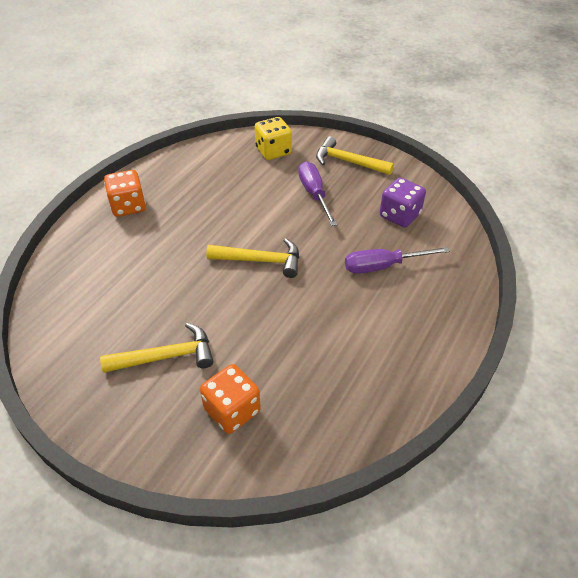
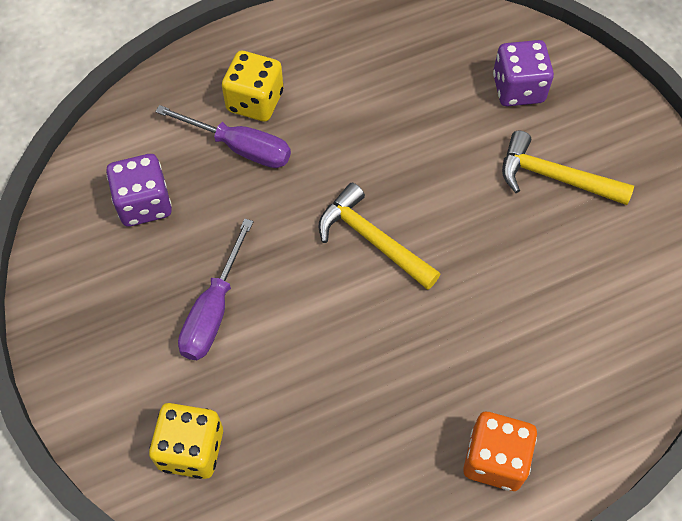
camera: 145 degrees left, 15 degrees up
orange dice [200,364,261,434] -> purple dice [493,40,554,106]
yellow hammer [316,136,394,175] -> none
none -> yellow dice [222,51,283,122]

